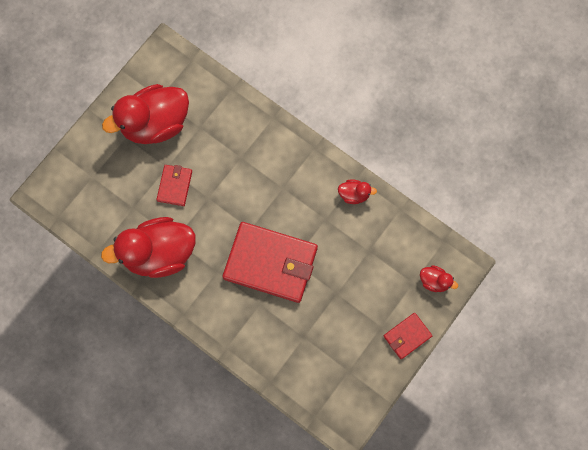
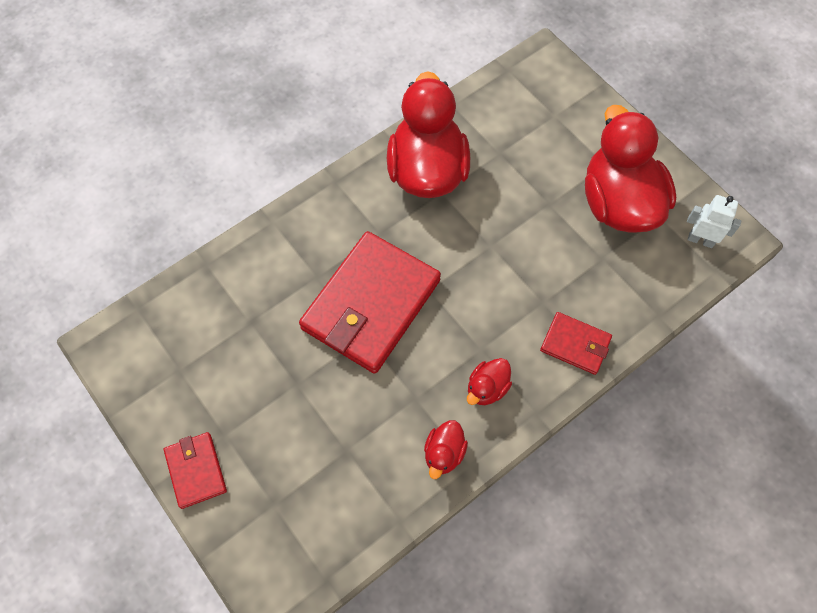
camera: 105 degrees right, 10 degrees down
red wallet [156,165,192,206] -> red wallet moved to [540,312,612,375]
red duck [420,265,458,292] -> red duck moved to [467,358,512,405]
none -> white robot [687,195,741,248]

